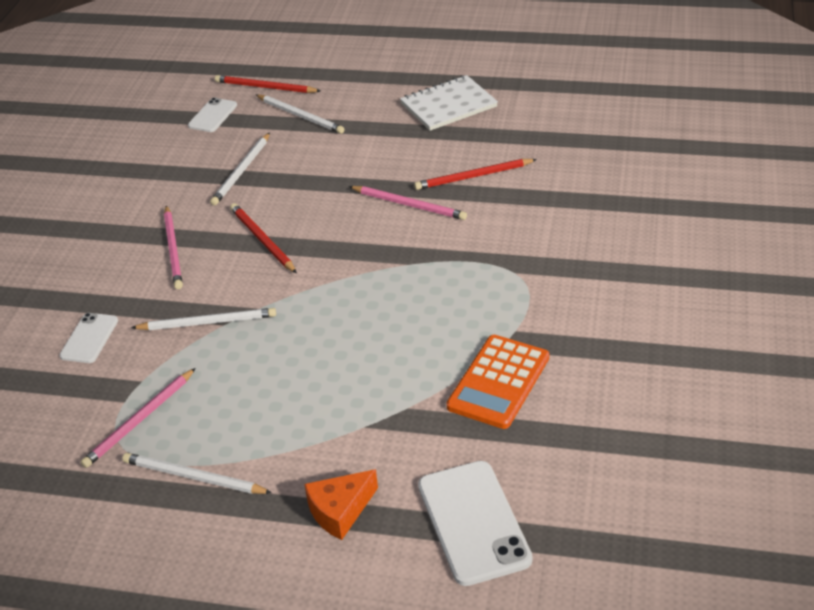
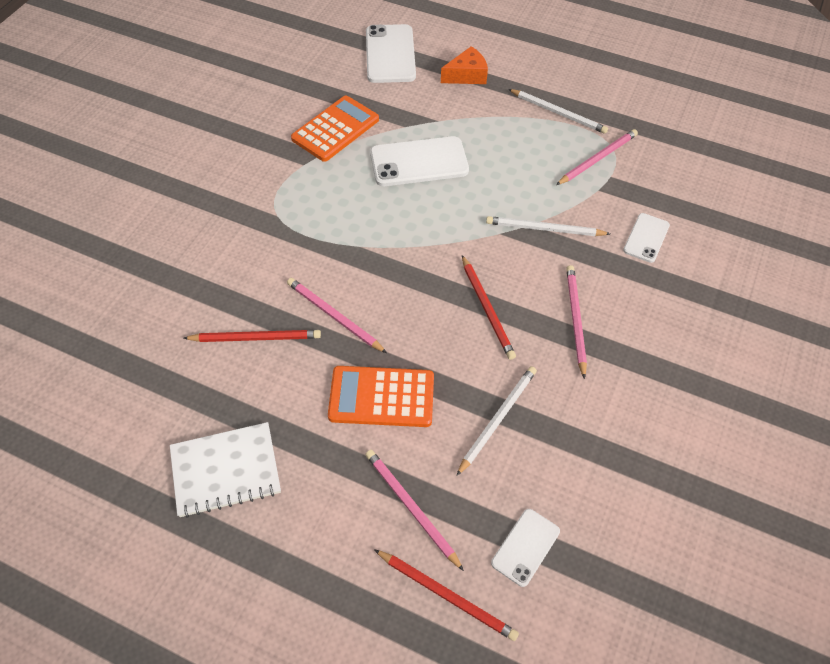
camera: 170 degrees left, 15 degrees up
white pencil [256,94,345,134] -> pink pencil [365,450,464,571]
none -> orange calculator [328,366,434,427]
none -> white phone [370,136,469,186]

